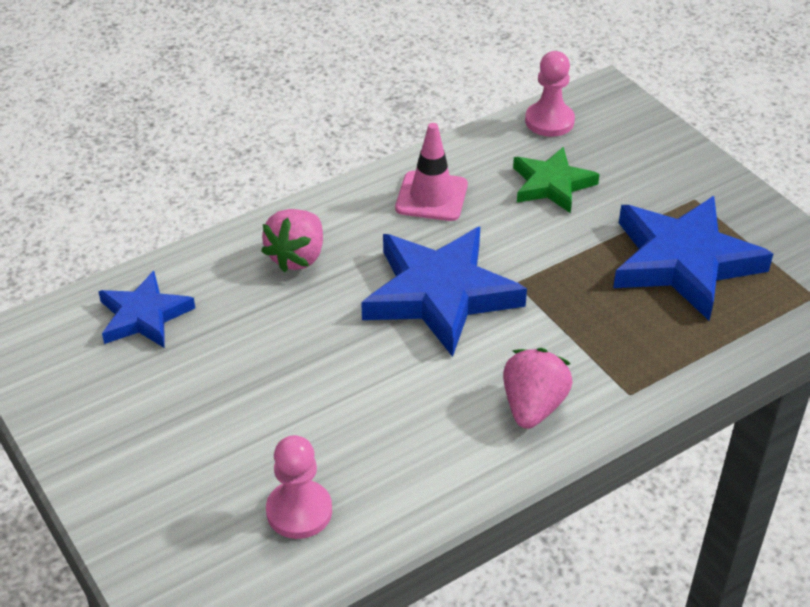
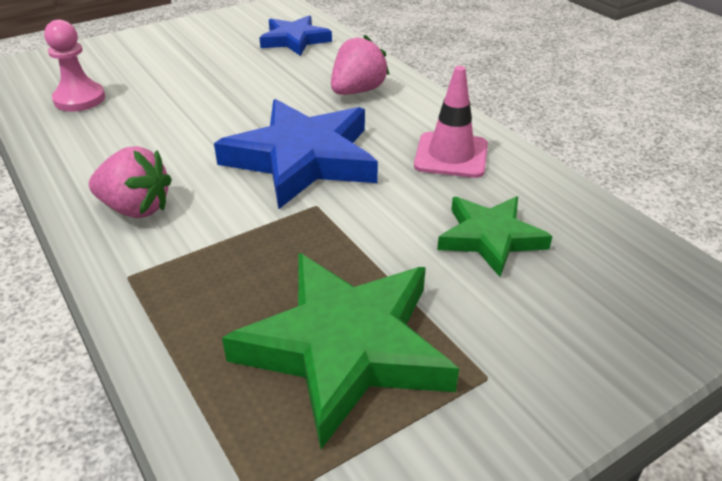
camera: 90 degrees right, 5 degrees down
pink strawberry [261,209,323,272] -> pink strawberry turned 105 degrees clockwise [331,35,389,95]
pink pawn [525,51,575,137] -> none
blue star [613,196,773,321] -> green star [222,253,459,449]

